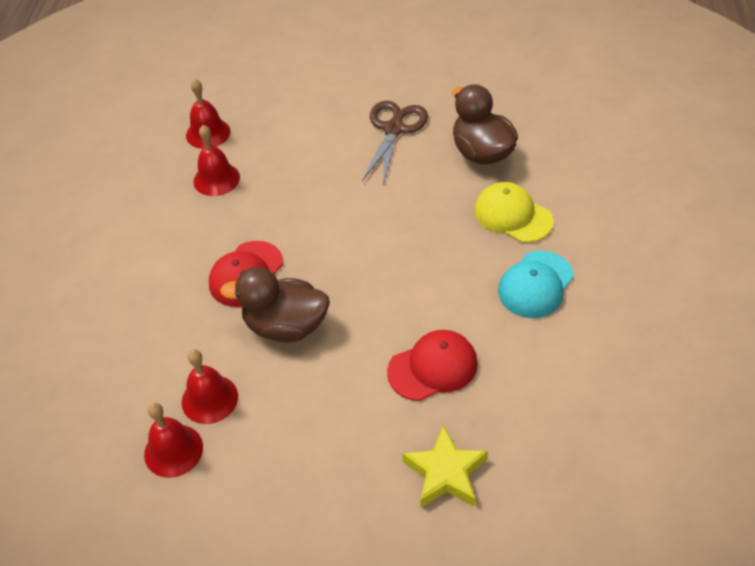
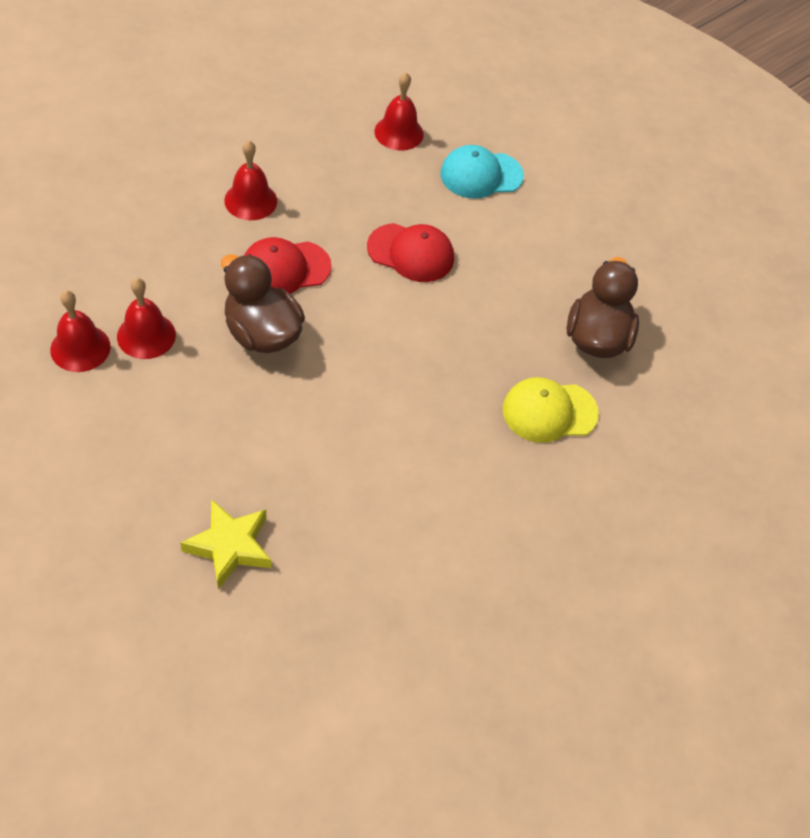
camera: 35 degrees right, 5 degrees up
red bell [193,125,240,196] -> red bell moved to [224,140,277,220]
brown scissors [362,101,428,184] -> none
red cap [387,330,478,401] -> red cap moved to [367,223,454,282]
yellow cap [474,182,554,243] -> yellow cap turned 90 degrees counterclockwise [503,377,599,443]
turquoise cap [498,251,574,318] -> turquoise cap moved to [440,145,524,199]

